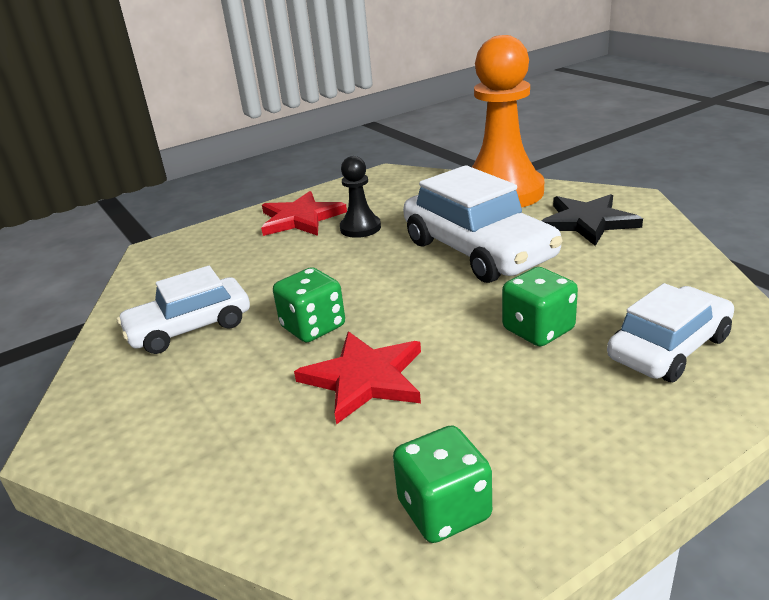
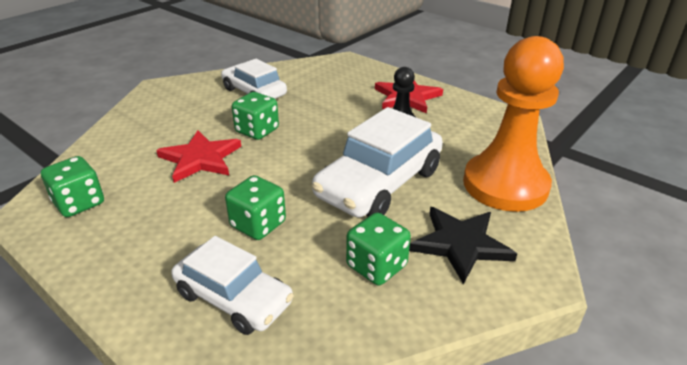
camera: 70 degrees right, 5 degrees up
none -> green dice [346,212,411,285]

